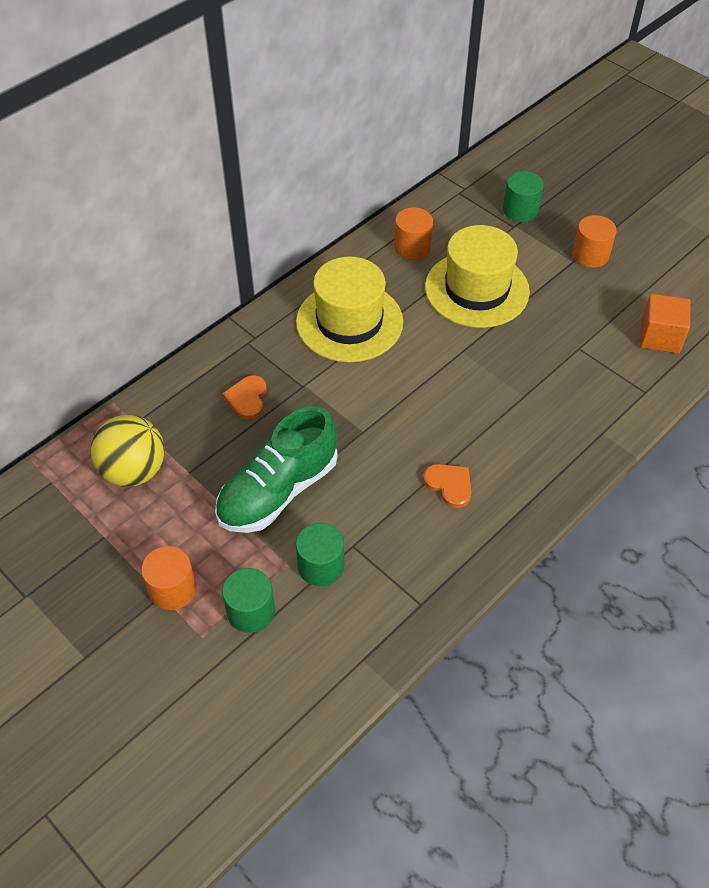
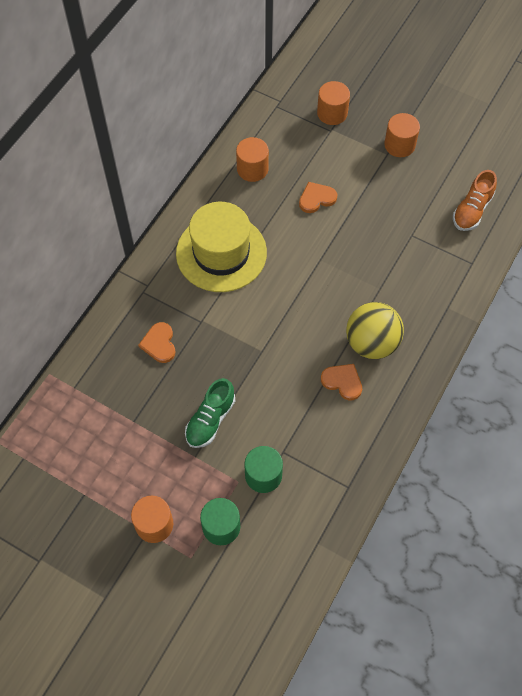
camera: 15 degrees left, 10 degrees up
yellow ball [91,415,165,487] -> yellow ball moved to [346,302,404,359]
green shoe [215,406,338,533] -> green shoe [185,378,235,448], size x0.61
yellow hat [425,225,530,328] -> orange heart [299,182,338,213]
green cylinder [503,171,544,222] -> orange cylinder [317,81,350,125]
orange cube [640,294,691,353] -> orange shoe [453,170,497,231]

